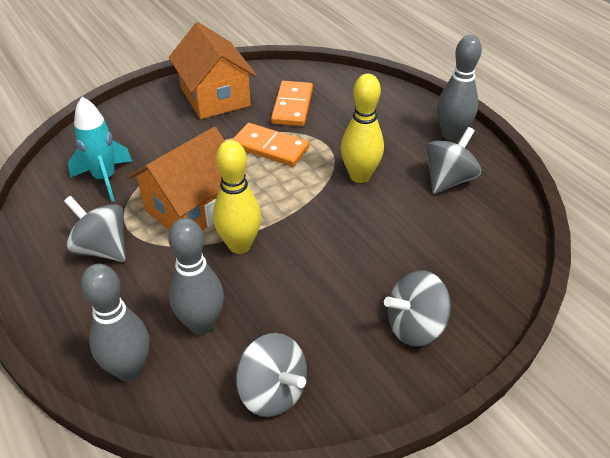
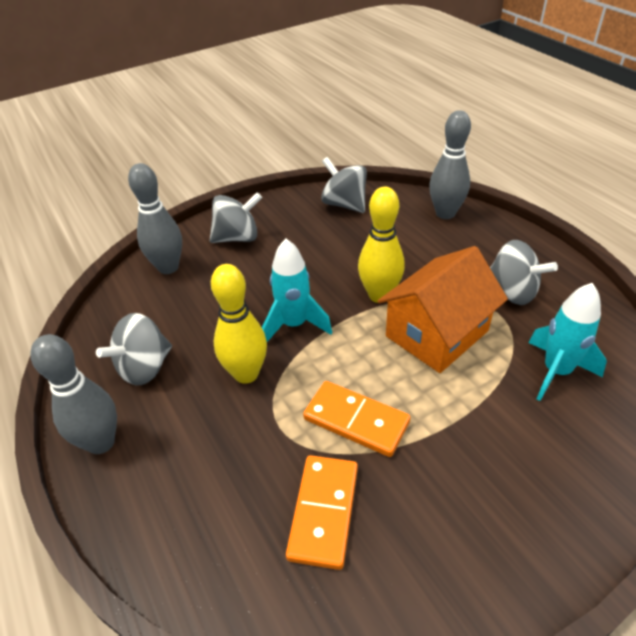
camera: 175 degrees left, 0 degrees up
grey bowling pin [168,218,224,335] -> grey bowling pin moved to [128,163,182,274]
orange house [169,22,256,119] -> none
none -> turquoise rocket [262,239,332,342]

